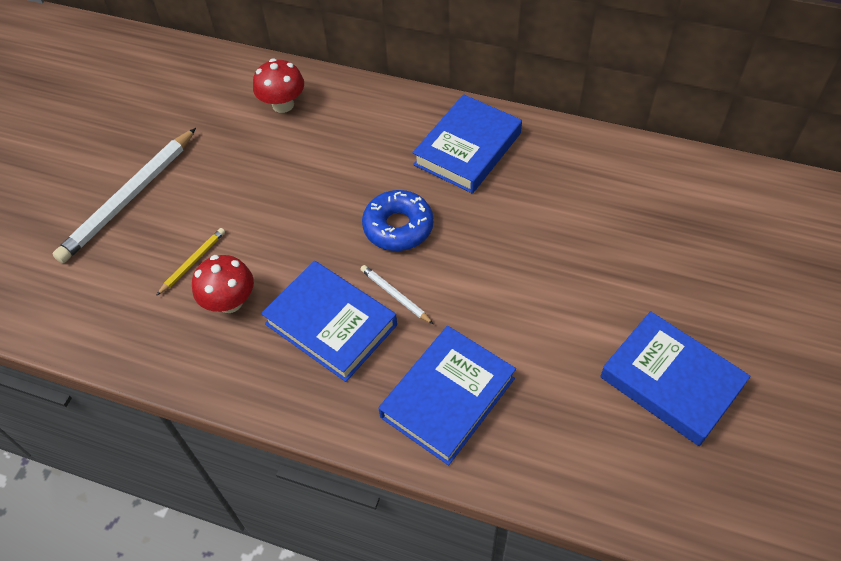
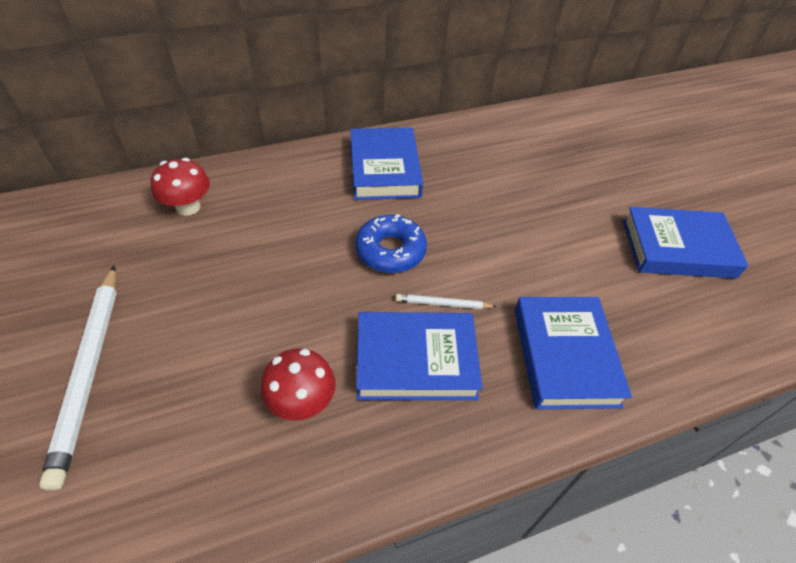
camera: 45 degrees left, 5 degrees down
yellow pencil [156,228,225,296] -> none

